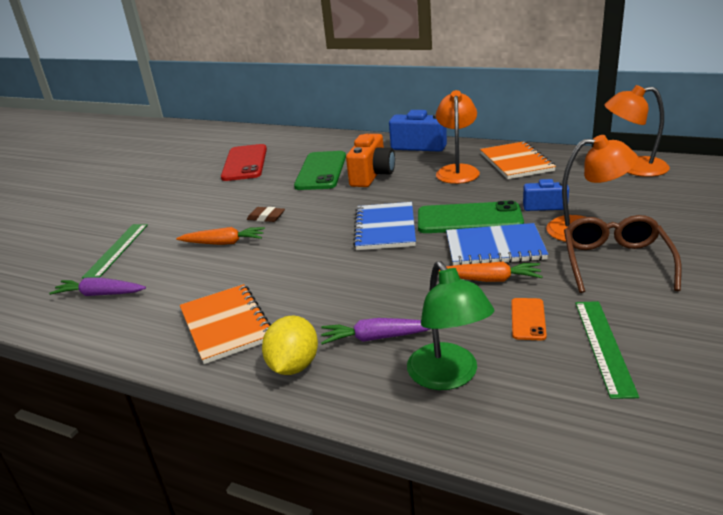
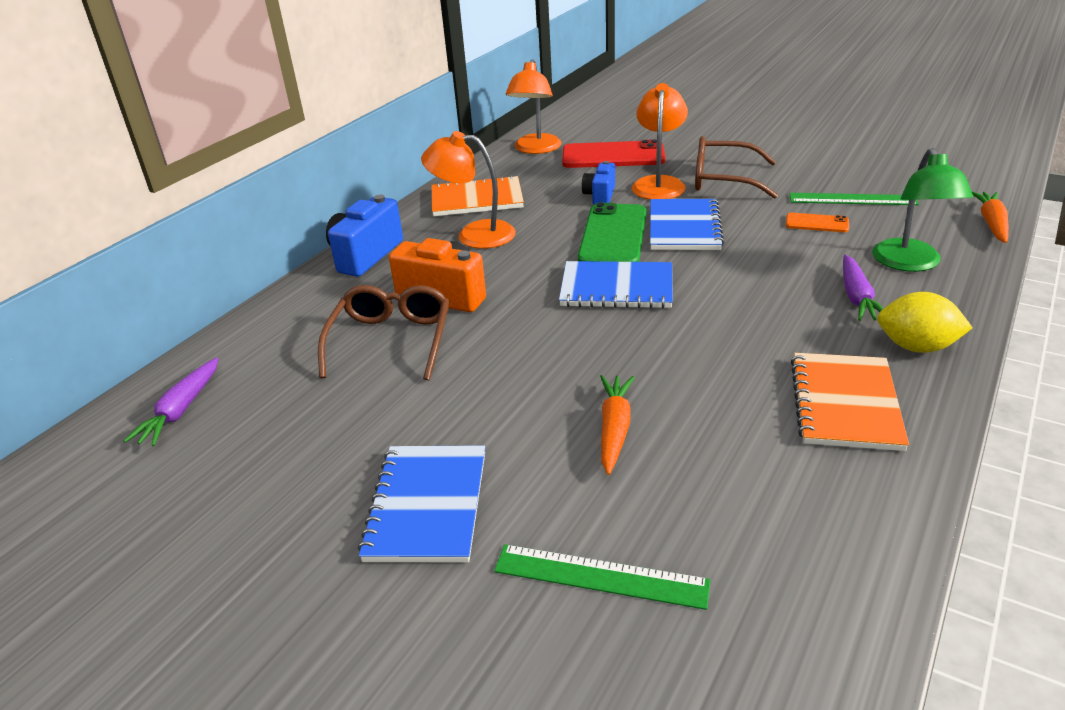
camera: 85 degrees left, 5 degrees up
purple carrot [49,278,146,296] -> purple carrot moved to [123,358,218,446]
orange notebook [180,284,271,364] -> orange notebook turned 60 degrees counterclockwise [791,353,909,451]
red phone [221,144,267,181] -> red phone moved to [562,139,666,168]
brown eraser [247,207,285,222] -> none
green phone [294,151,346,190] -> brown glasses [318,285,449,380]
green lamp [407,261,495,390] -> green lamp turned 105 degrees clockwise [872,148,973,272]
orange carrot [438,262,543,282] -> orange carrot moved to [972,191,1009,243]
none -> blue notebook [358,445,485,563]

